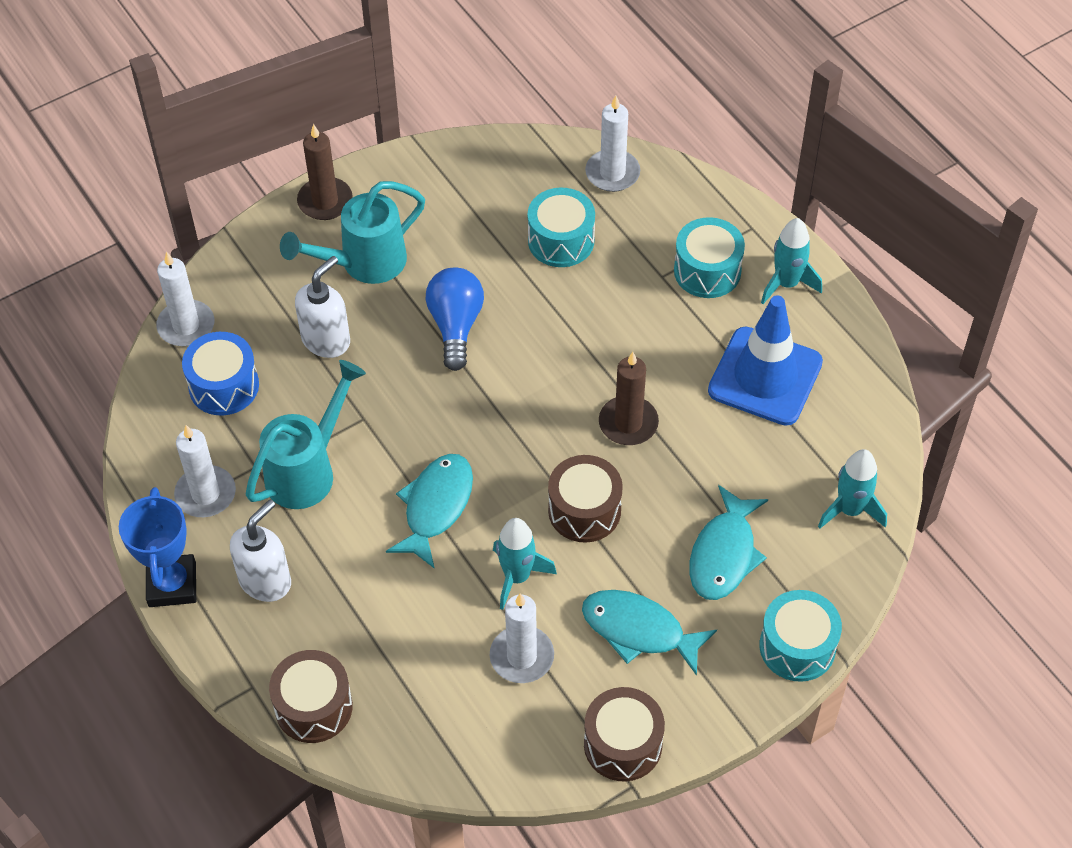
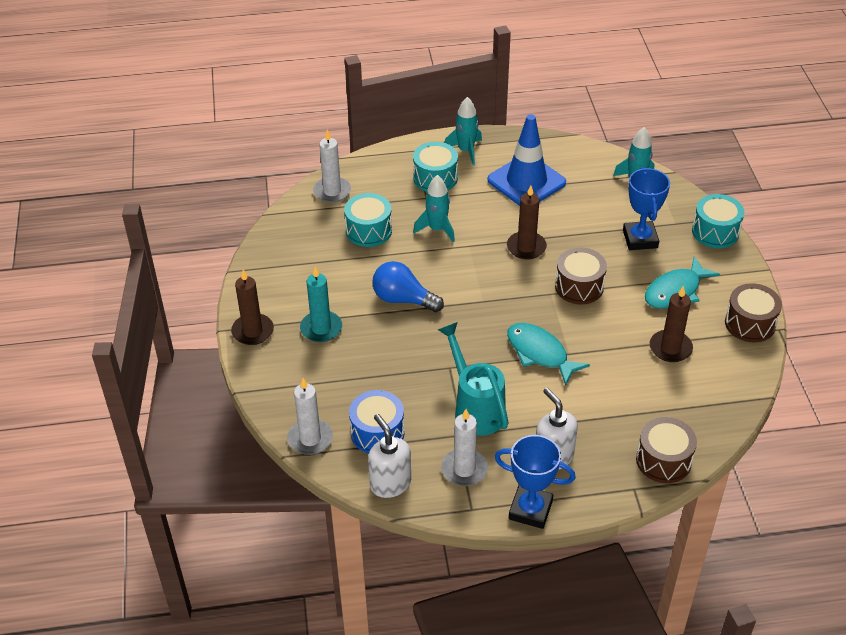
camera: 65 degrees left, 10 degrees down
turquoise watering can [280,181,425,284] -> turquoise candle [300,266,342,342]
white soap dispenser [295,256,350,358] -> white soap dispenser moved to [368,414,411,498]
white candle [490,594,554,683] -> brown candle [650,286,693,362]
turquoise rocket [493,518,557,610] -> turquoise rocket moved to [413,175,455,242]
turquoise fish [689,485,768,600] -> blue trophy [623,167,670,250]

